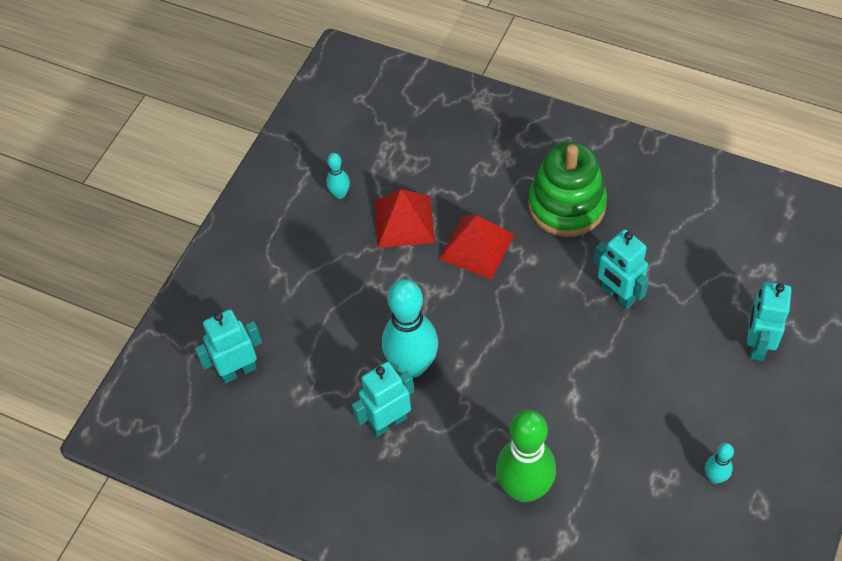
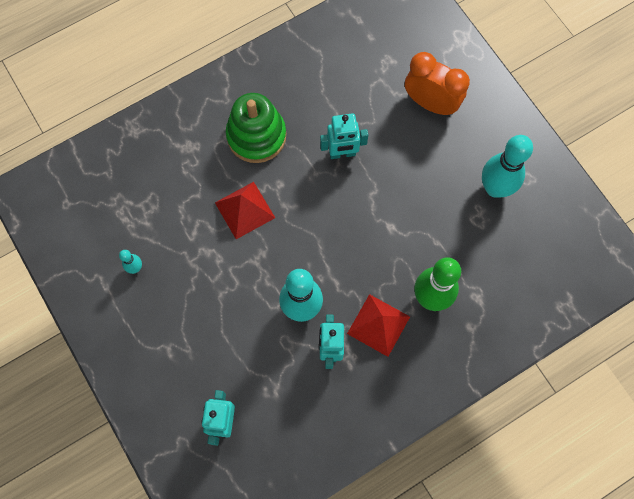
camera: 60 degrees left, 15 degrees up
red pyramid [375,189,435,248] -> red pyramid moved to [347,294,410,357]
turquoise bowling pin [705,443,734,484] -> turquoise bowling pin [482,135,533,197], size x2.19
turquoise robot [747,282,792,361] -> orange clock [405,52,470,116]

